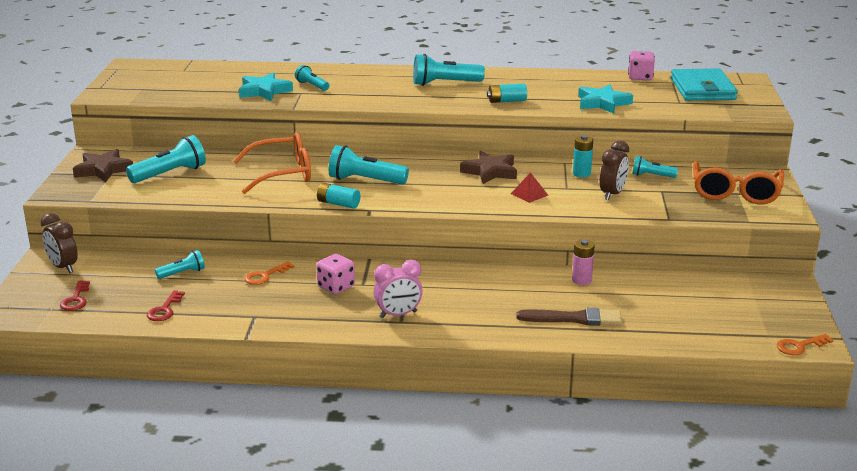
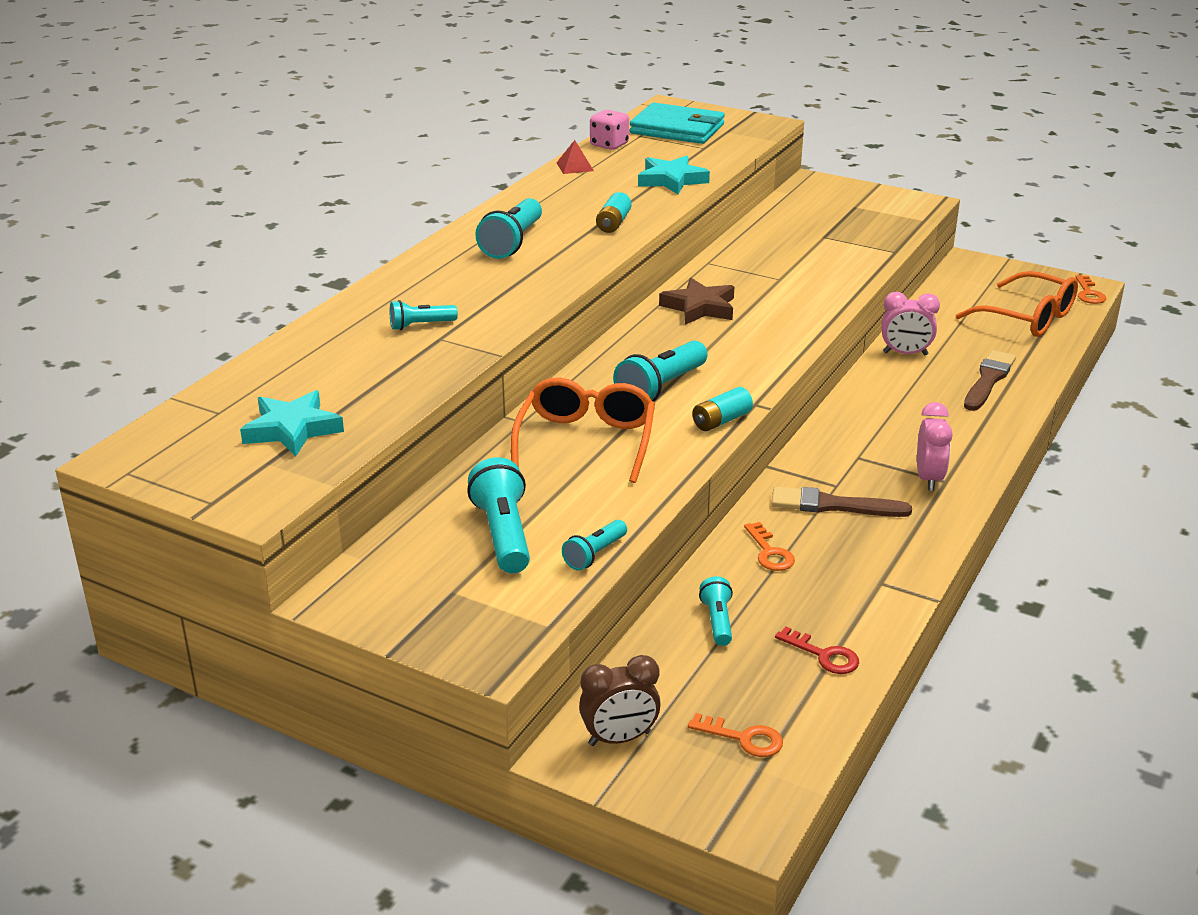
camera: 65 degrees left, 5 degrees up
red key [60,281,90,311] -> orange key [688,713,783,757]
brown star [73,149,133,182] -> none
turquoise star [239,72,293,101] -> turquoise star moved to [240,390,344,457]
pink dice [316,254,355,294] -> brown brush [772,487,912,517]
red pyramid [511,172,549,203] -> red pyramid moved to [557,140,594,174]
pink battery [572,240,594,285] -> pink clock [881,292,940,355]
turquoise battery [573,135,593,177] -> none
brown clock [600,140,629,200] -> none
turquoise flashlight [632,156,678,178] -> turquoise flashlight moved to [562,520,627,570]
orange glasses [693,161,784,204] -> orange glasses moved to [955,271,1078,337]

